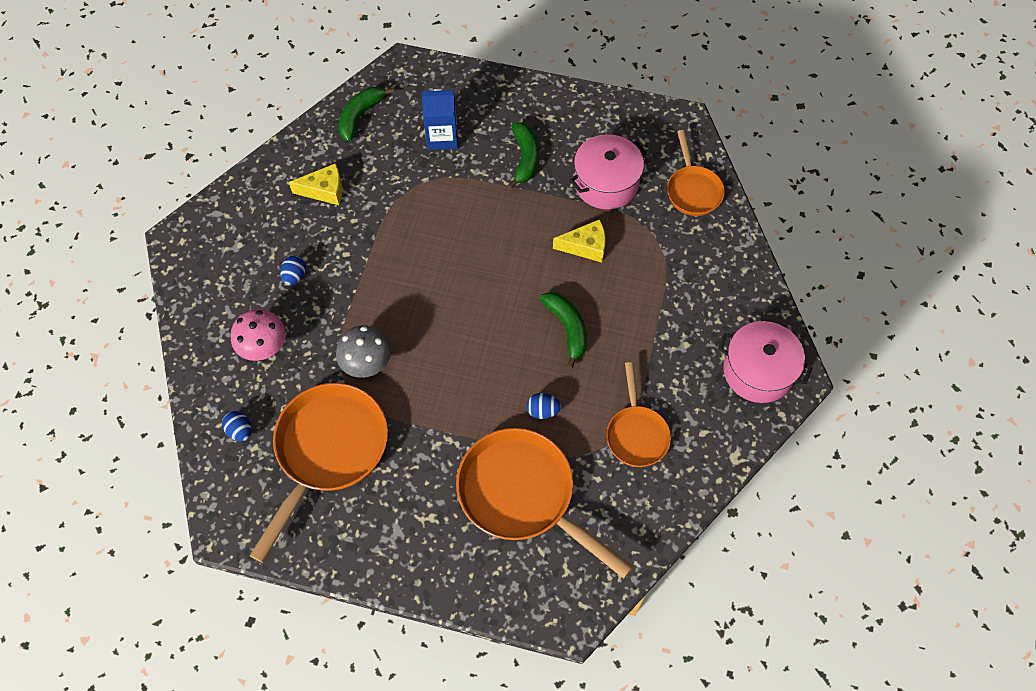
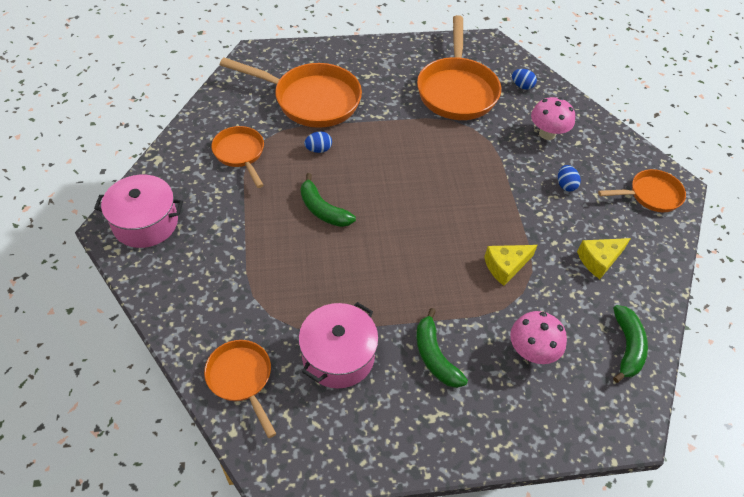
camera: 155 degrees right, 10 degrees down
grey mushroom [336,325,391,378] -> none
blue carton [421,89,458,150] -> pink mushroom [510,311,567,364]
yellow cheese [553,219,606,262] -> yellow cheese moved to [484,245,538,286]
none -> orange pan [598,169,686,212]

